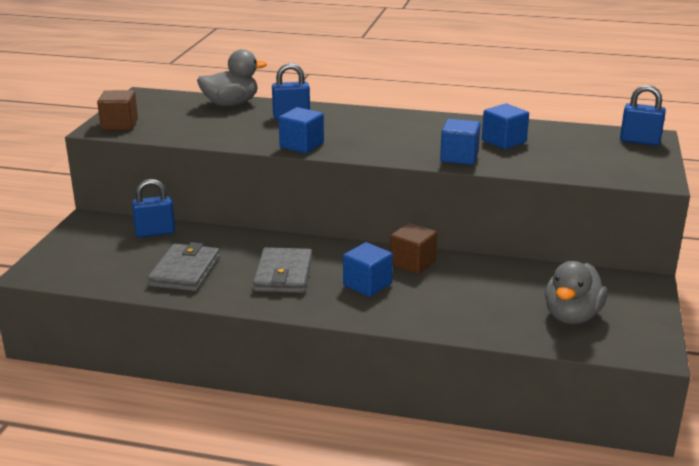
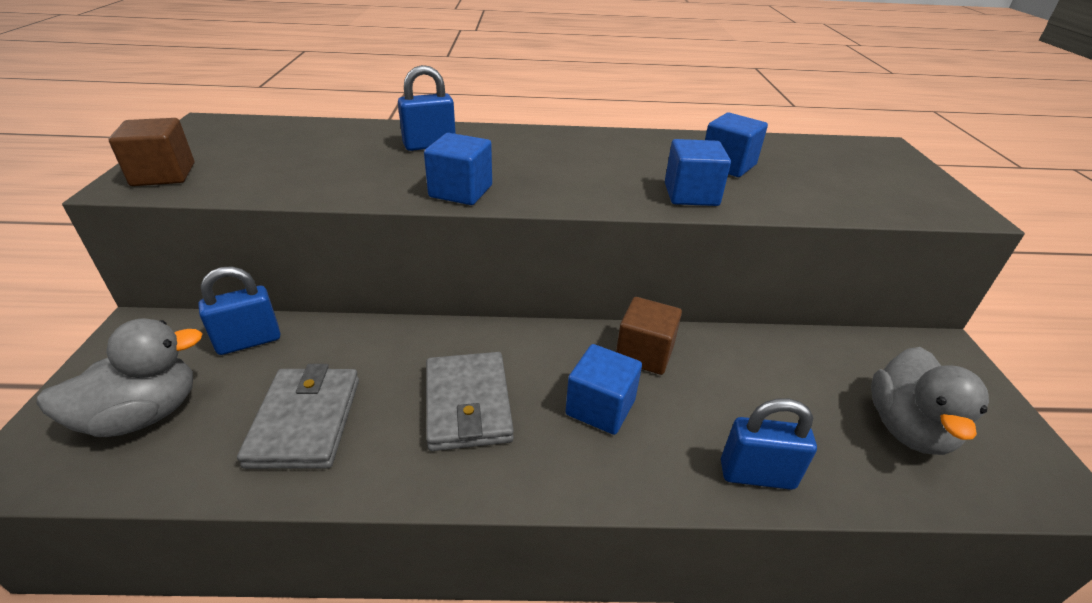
camera: 15 degrees left, 10 degrees up
grey duck [197,49,267,106] -> grey duck moved to [36,318,203,437]
blue padlock [620,85,666,146] -> blue padlock moved to [721,398,817,490]

